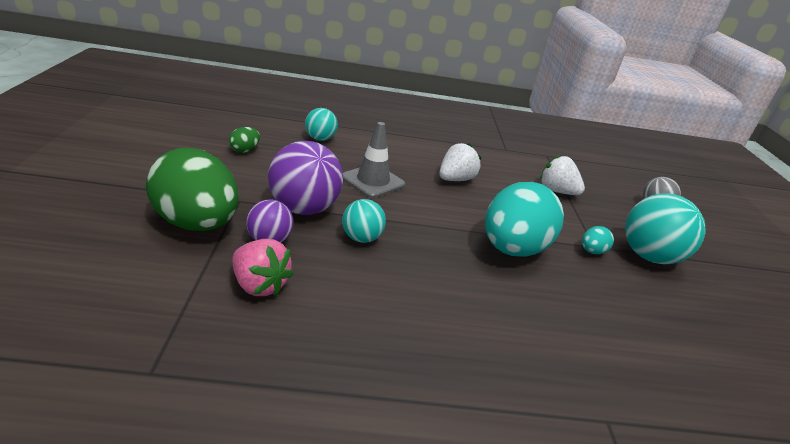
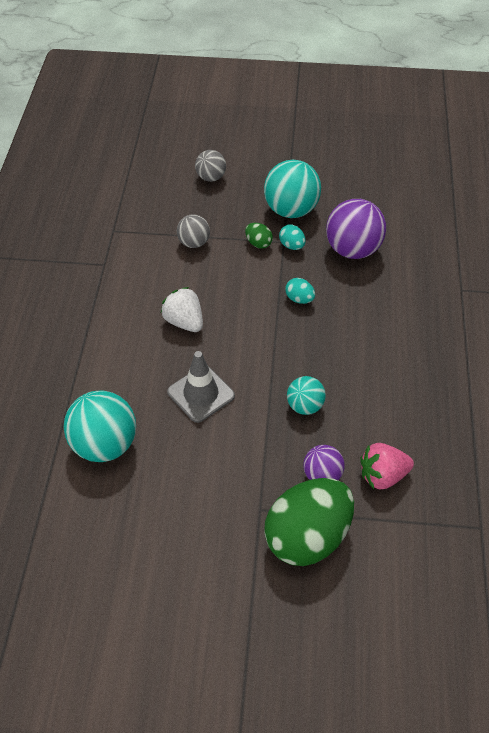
camera: 80 degrees left, 20 degrees up
green egg [229,127,260,153] -> green egg moved to [245,223,273,249]
pink strawberry [232,239,294,296] -> pink strawberry turned 150 degrees counterclockwise [360,443,414,490]
purple ball [268,141,343,215] -> purple ball moved to [326,199,386,259]
turquoise ball [305,108,338,141] -> turquoise ball [64,390,136,462], size x1.76
turquoise egg [485,182,564,257] -> turquoise egg [285,278,315,304], size x0.41
white strawberry [540,155,585,195] -> grey ball [177,214,210,248]

